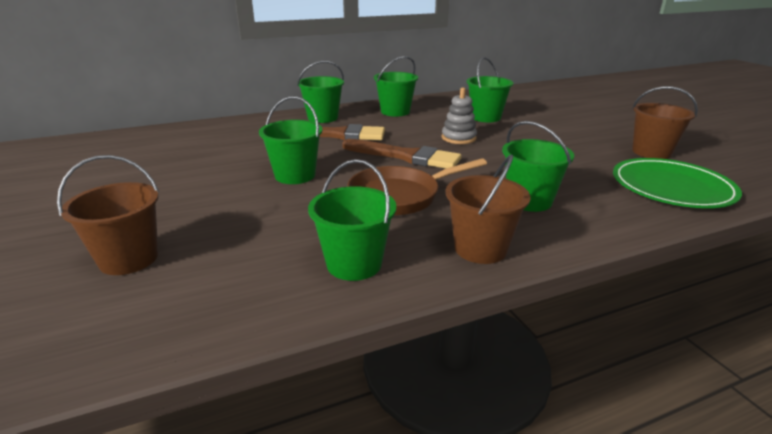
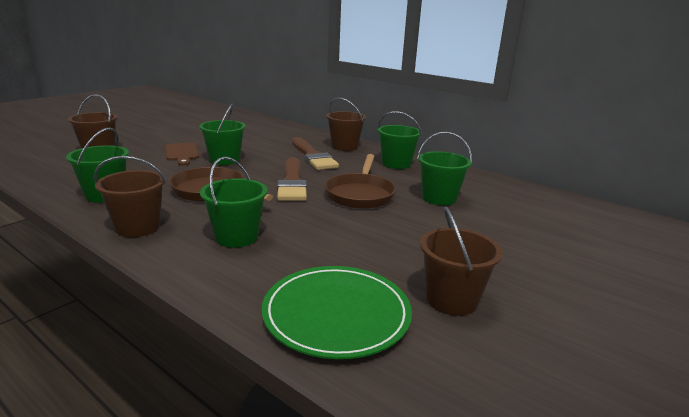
camera: 60 degrees right, 5 degrees down
green bucket [297,61,344,123] -> brown bucket [326,97,366,151]
grey stacking toy [442,87,477,144] -> brown pan [325,154,396,209]
none -> brown cutting board [165,142,199,166]

